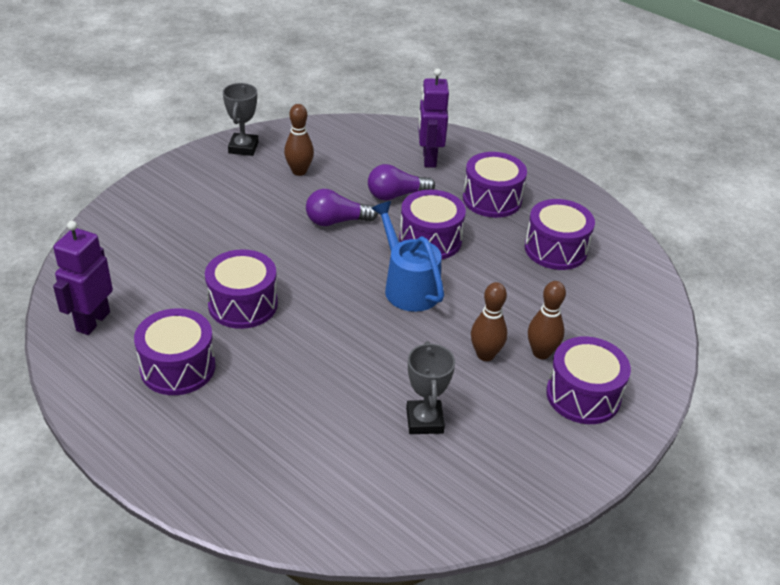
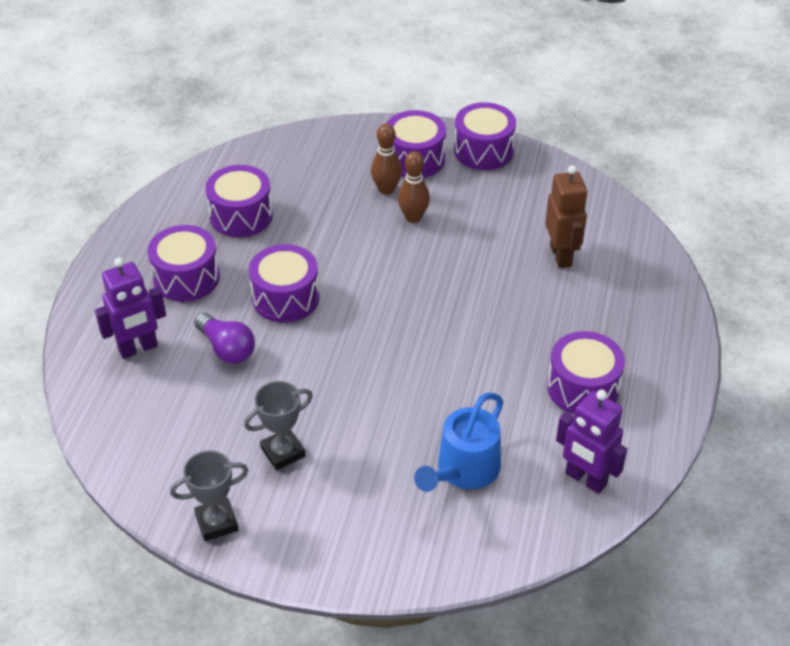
camera: 115 degrees left, 5 degrees up
purple robot [53,221,113,335] -> purple robot turned 45 degrees clockwise [556,390,627,494]
purple drum [205,249,278,329] -> purple drum moved to [454,102,516,170]
brown bowling pin [284,104,314,176] -> none
purple light bulb [306,189,378,226] -> none
blue watering can [371,201,444,312] -> blue watering can moved to [414,393,504,492]
grey trophy [406,341,455,434] -> grey trophy moved to [244,381,313,470]
none -> brown robot [545,165,587,268]

